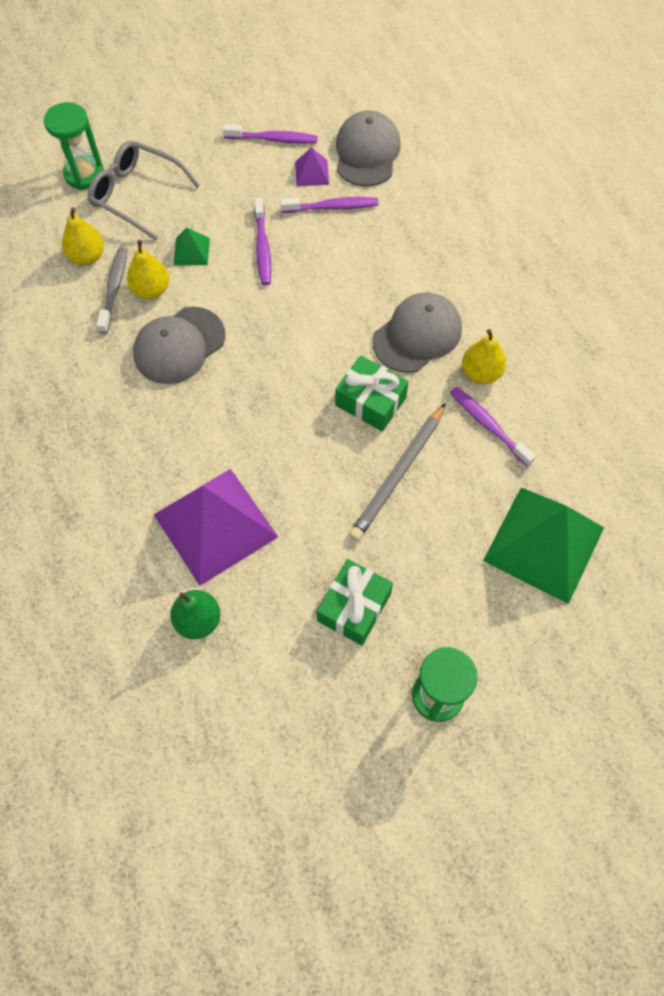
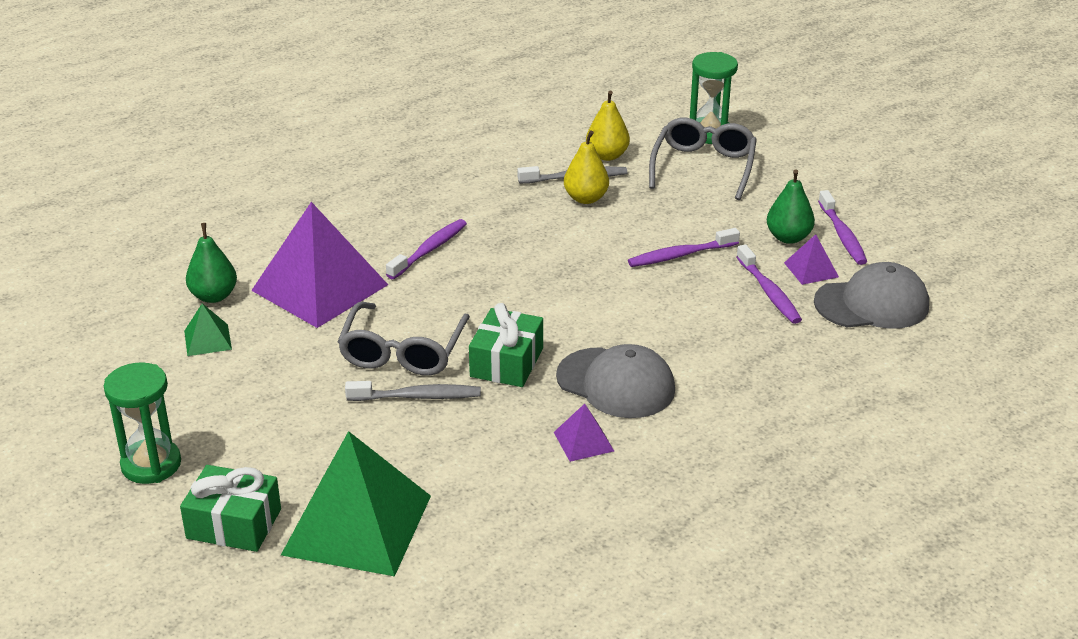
camera: 75 degrees right, 30 degrees down
grey cap [133,307,225,384] -> none
green pyramid [174,227,210,265] -> green pyramid moved to [184,303,232,356]
green gift [317,559,393,645] -> green gift moved to [180,465,281,552]
grey pencil [349,403,446,541] -> grey toothbrush [345,381,481,401]
purple toothbrush [450,387,536,466] -> purple toothbrush moved to [386,219,467,279]
yellow pear [462,329,506,384] -> purple pyramid [554,404,614,462]
none -> grey glasses [337,302,470,375]
none -> green pear [767,169,815,244]

